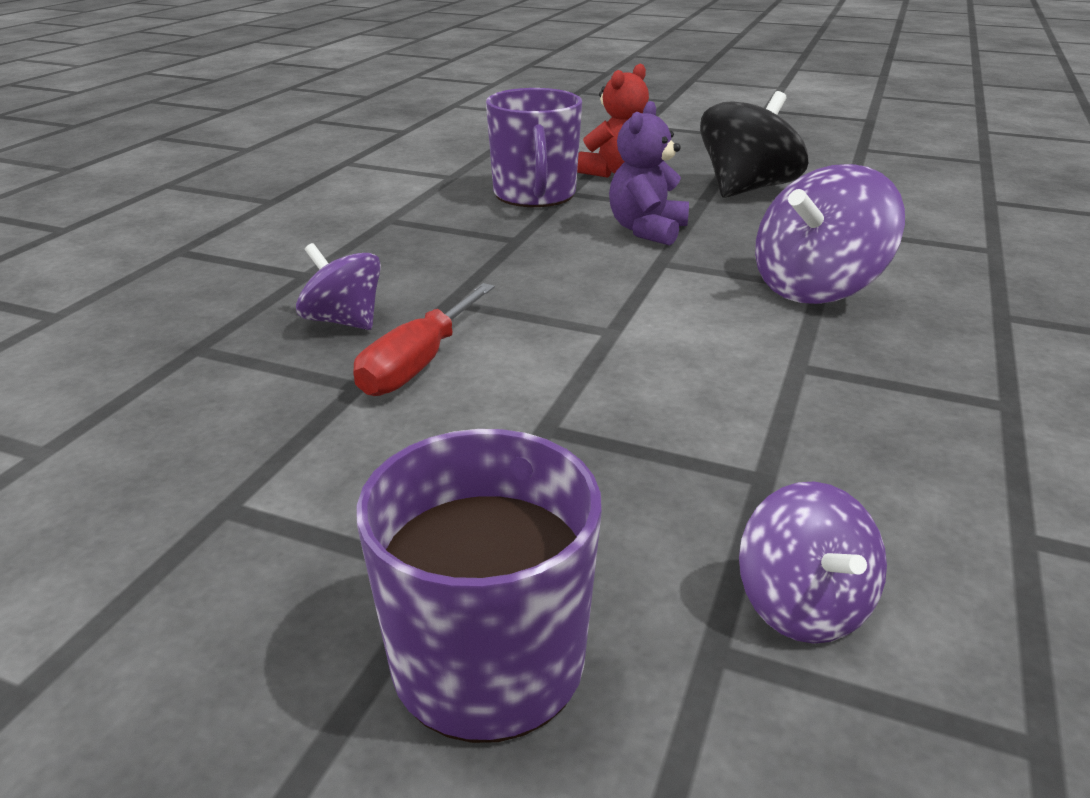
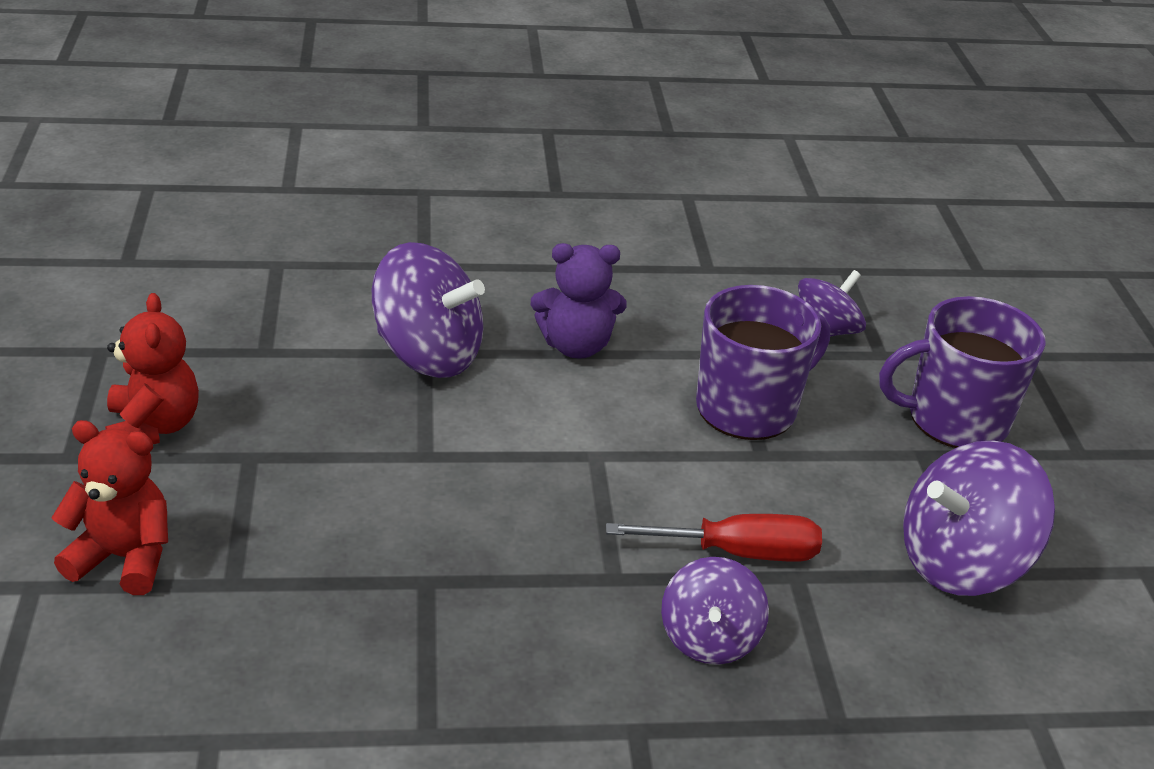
camera: 120 degrees left, 5 degrees up
purple mug [486,88,582,207] -> purple mug moved to [696,285,830,440]
purple teddy bear [609,101,689,246] -> purple teddy bear moved to [531,243,627,359]
black spinning top [700,91,808,198] -> red teddy bear [105,293,199,444]
none -> purple spinning top [903,440,1055,596]

